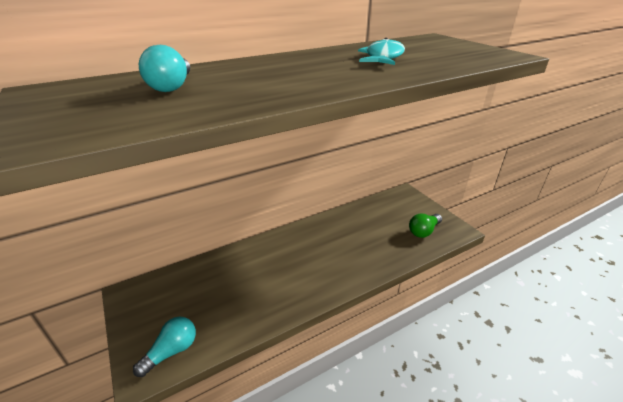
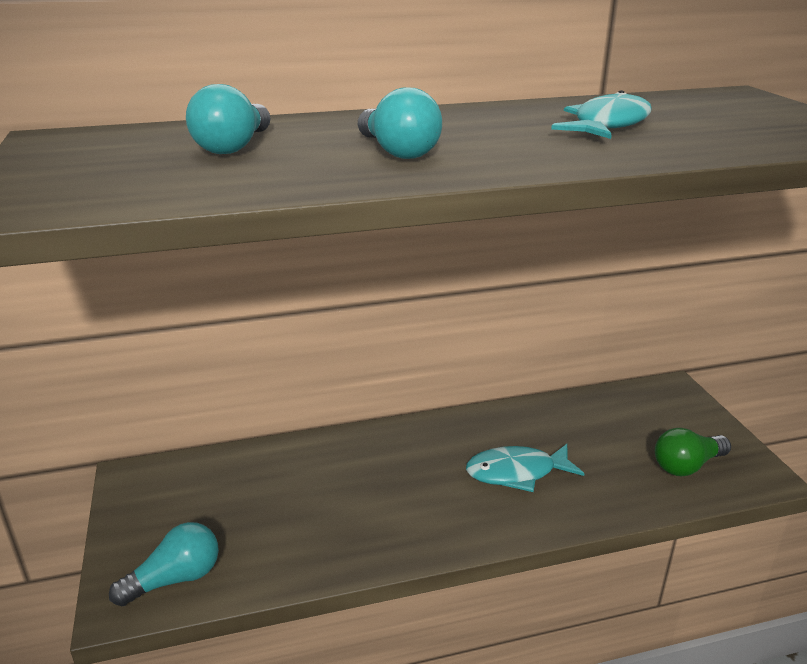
camera: 15 degrees right, 5 degrees down
none -> turquoise light bulb [358,87,442,159]
none -> turquoise fish [466,444,584,492]

